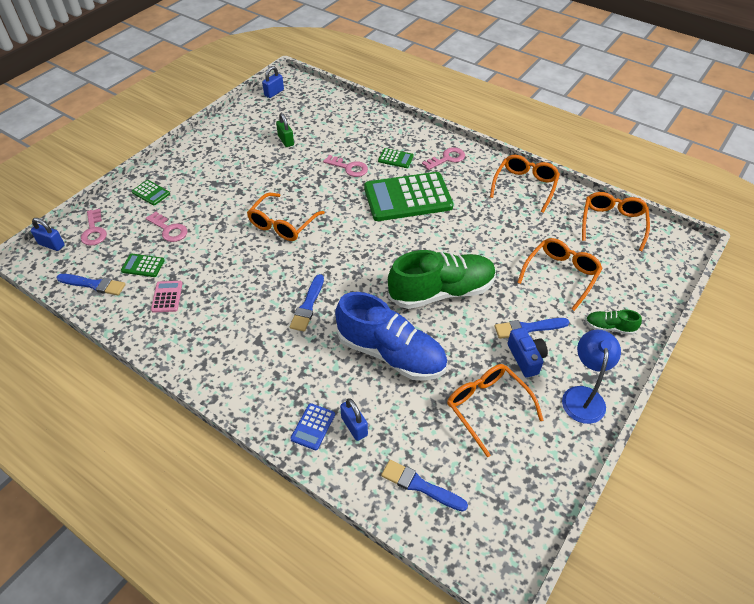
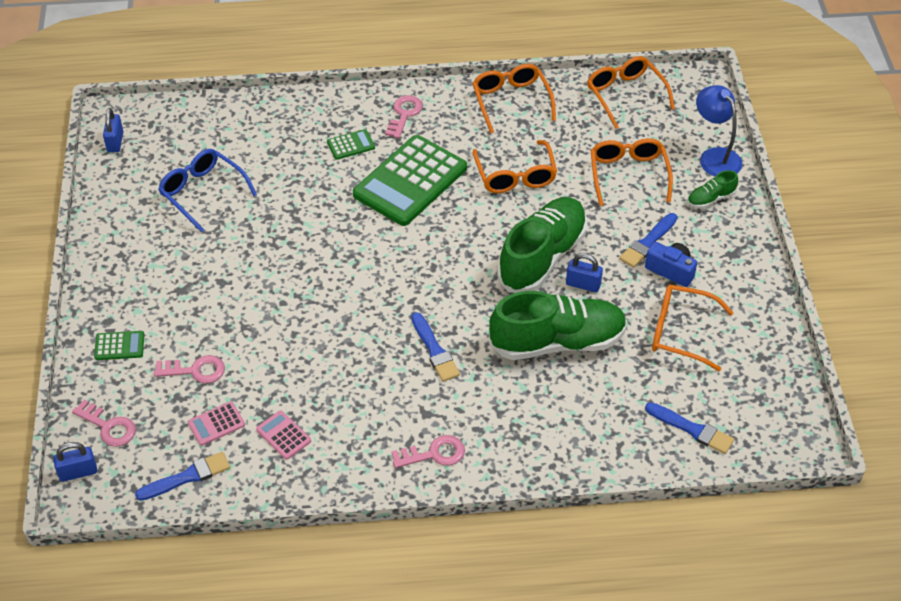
camera: 40 degrees left, 0 degrees up
green calculator [121,254,165,277] -> pink calculator [188,401,245,446]
orange glasses [247,193,325,241] -> orange glasses moved to [473,140,557,193]
green padlock [276,113,294,147] -> blue glasses [158,149,257,233]
blue calculator [290,403,335,450] -> none
pink key [323,155,368,177] -> pink key moved to [391,435,465,468]
blue shoe [335,292,447,381] -> green shoe [489,291,627,360]
blue padlock [340,398,368,441] -> blue padlock moved to [566,253,603,292]
blue brush [381,460,468,512] -> blue brush turned 135 degrees counterclockwise [645,402,734,454]
blue lamp [562,330,621,424] -> blue lamp moved to [696,85,742,177]

